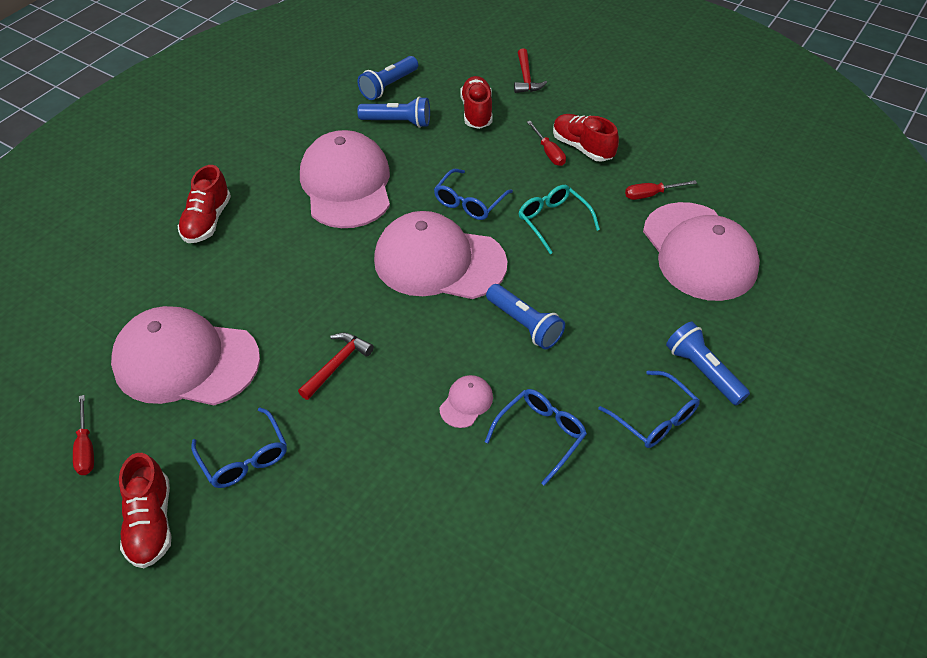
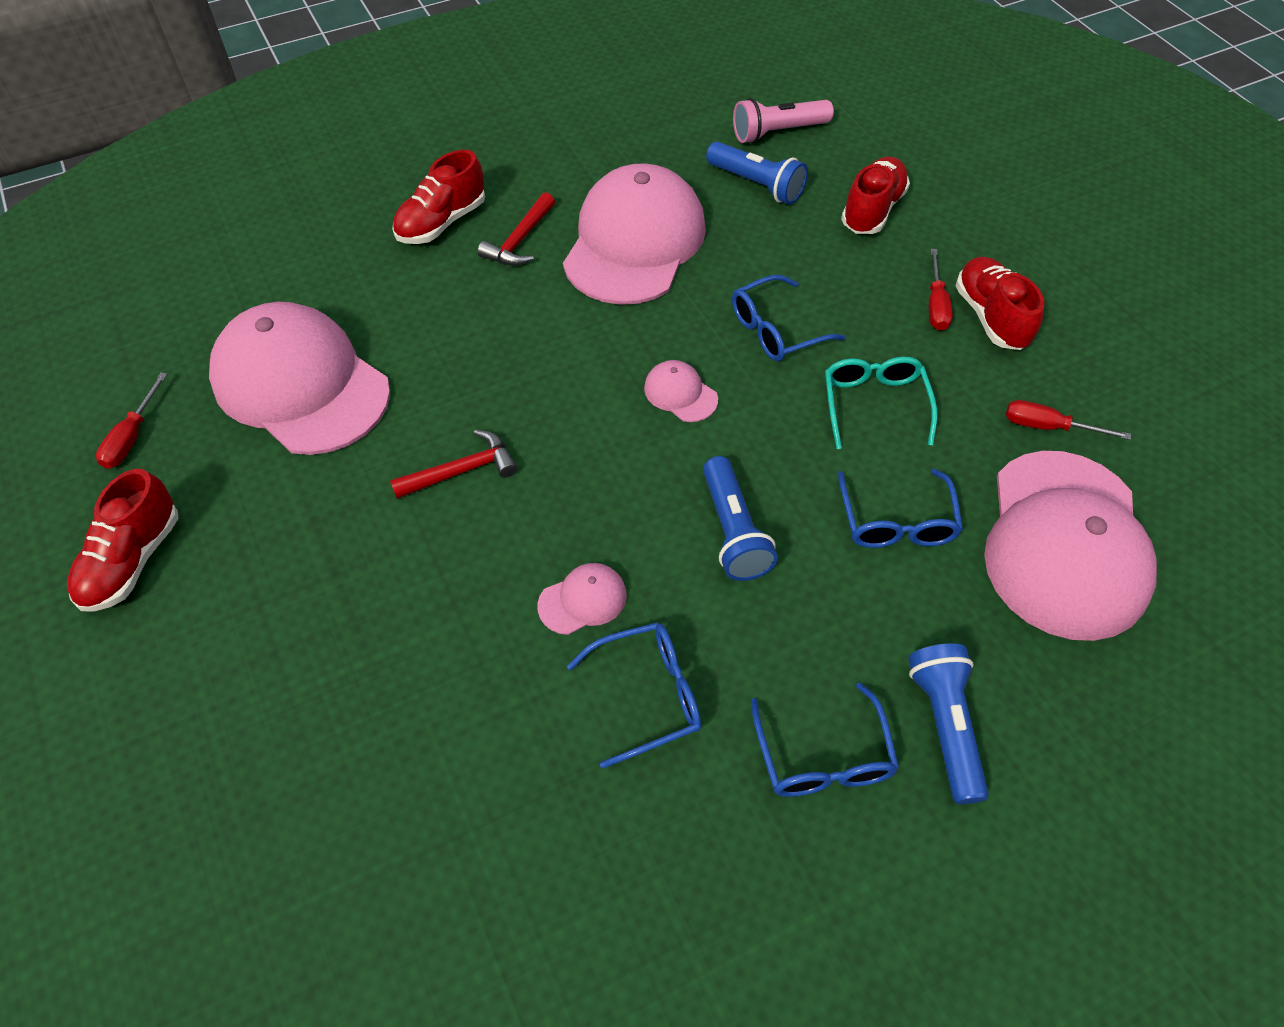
camera: 30 degrees right, 5 degrees up
blue glasses [191,407,287,488] -> blue glasses moved to [838,469,963,548]
blue flashlight [357,56,418,100] -> pink flashlight [733,98,834,143]
pink cap [374,211,507,299] -> pink cap [644,360,718,422], size x0.40
red hammer [514,48,547,93] -> red hammer moved to [478,192,555,266]

